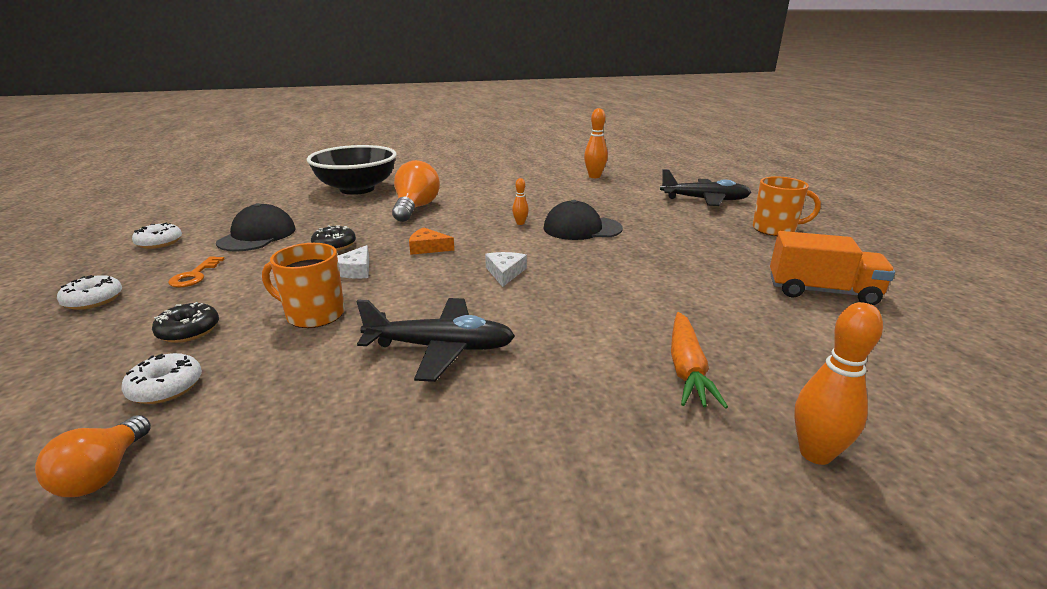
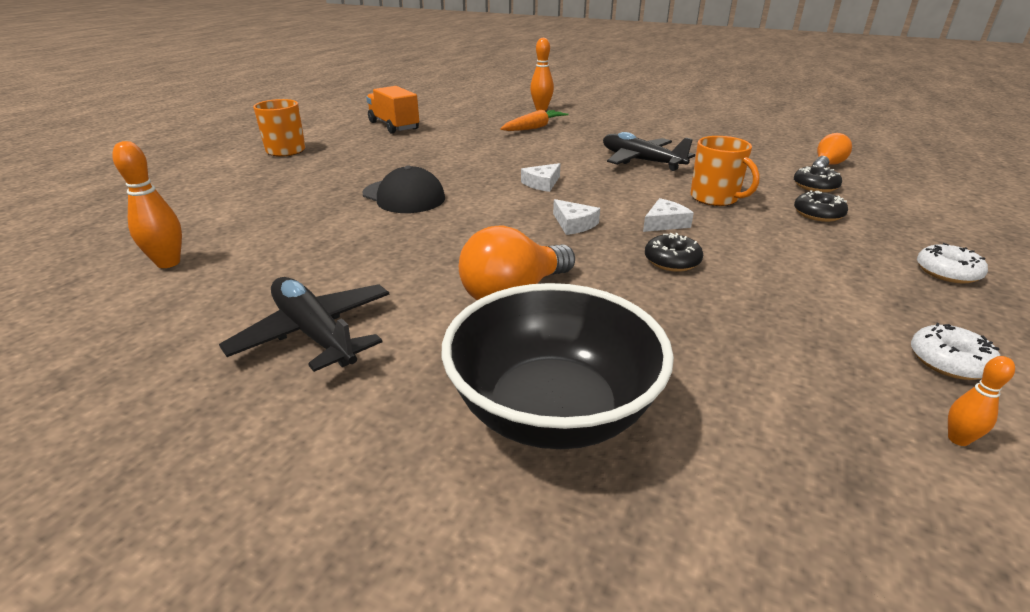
camera: 140 degrees left, 5 degrees up
white donut [122,353,202,404] -> black donut [794,165,842,192]
orange key [168,256,225,288] -> none
black cap [216,203,296,252] -> none
orange cheese [409,227,454,255] -> white cheese [553,199,600,235]
orange bowling pin [512,178,529,225] -> orange bowling pin moved to [948,356,1015,446]
black plane [660,169,752,206] -> black plane moved to [219,277,389,372]

